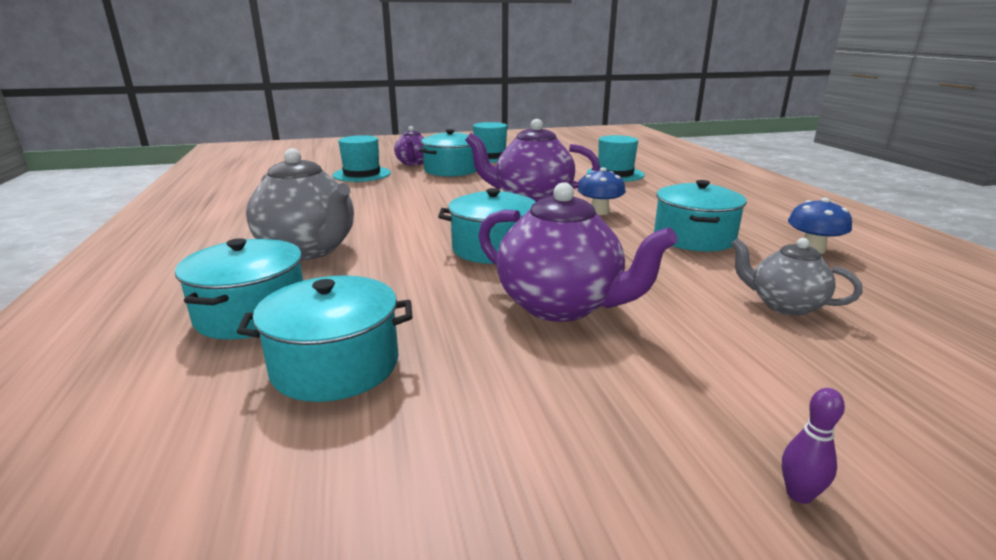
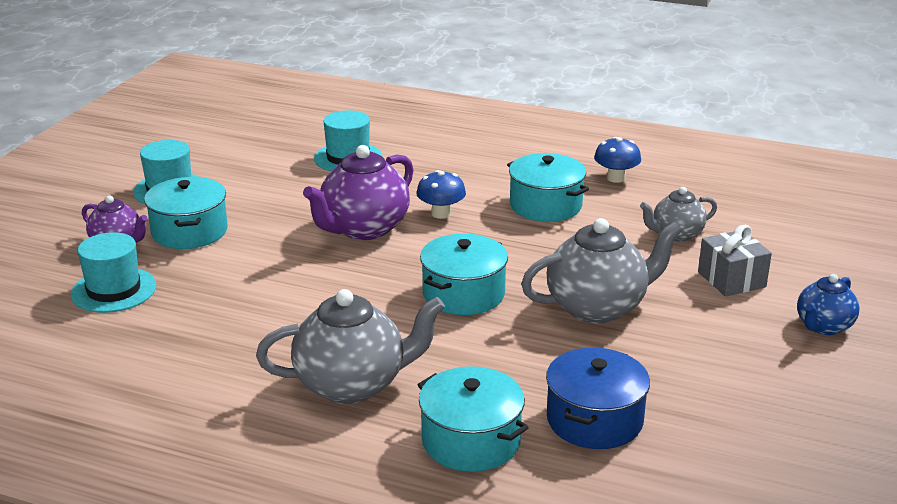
camera: 55 degrees left, 5 degrees up
turquoise pot [237,276,412,402] -> blue pot [546,348,650,449]
purple teapot [479,182,678,322] -> grey teapot [521,218,682,324]
purple bowling pin [782,388,845,504] -> blue teapot [797,274,860,335]
none -> grey gift [698,225,772,297]

